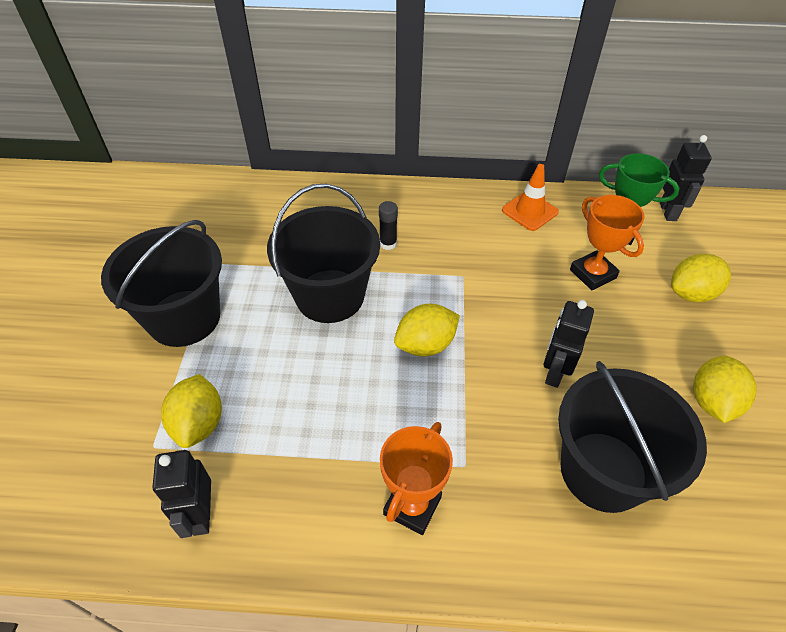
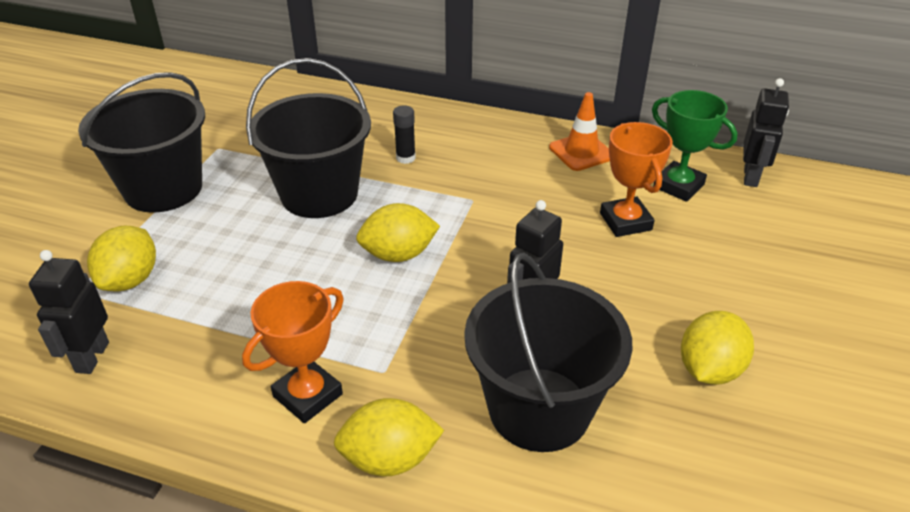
camera: 15 degrees right, 10 degrees down
yellow lemon [671,254,731,302] -> yellow lemon moved to [334,398,444,476]

